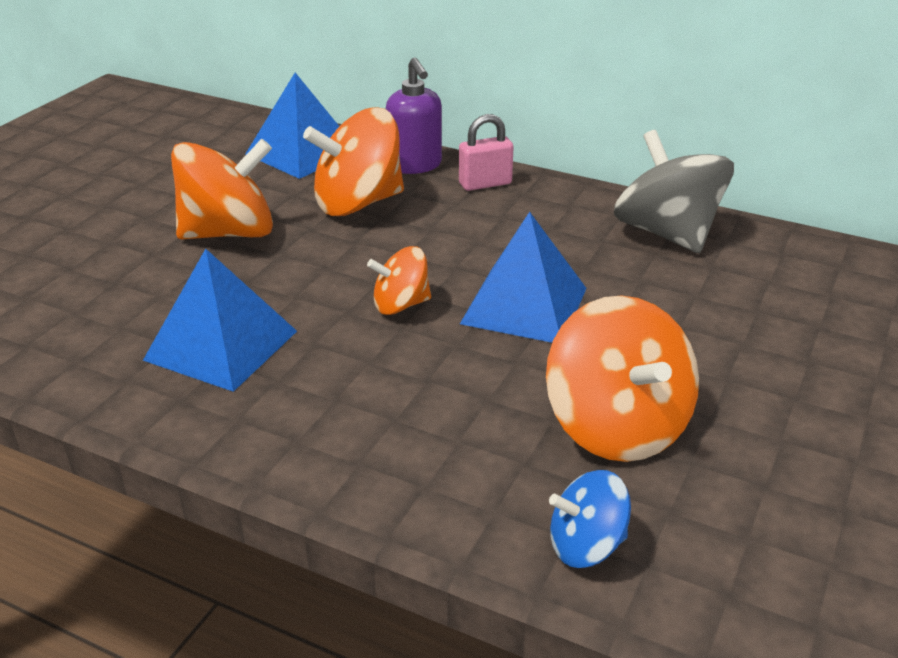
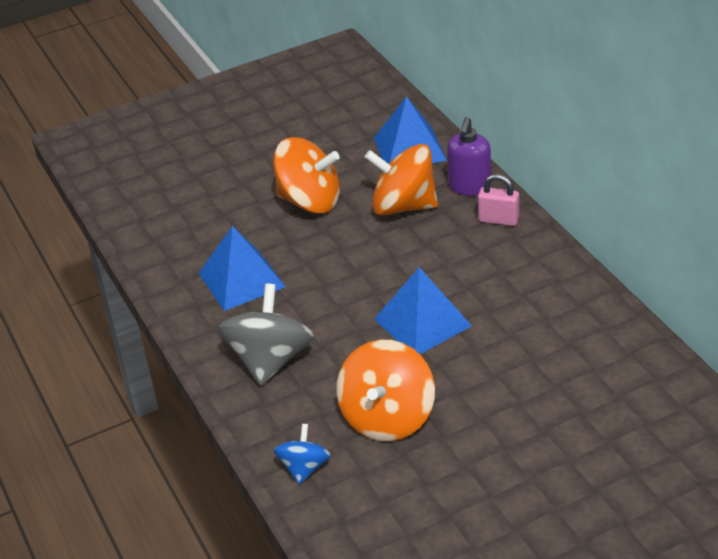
camera: 40 degrees right, 5 degrees up
orange spinning top [367,246,431,315] -> none
blue spinning top [549,470,631,568] -> blue spinning top turned 75 degrees clockwise [274,424,331,484]
grey spinning top [614,130,734,253] -> grey spinning top moved to [218,284,314,386]

